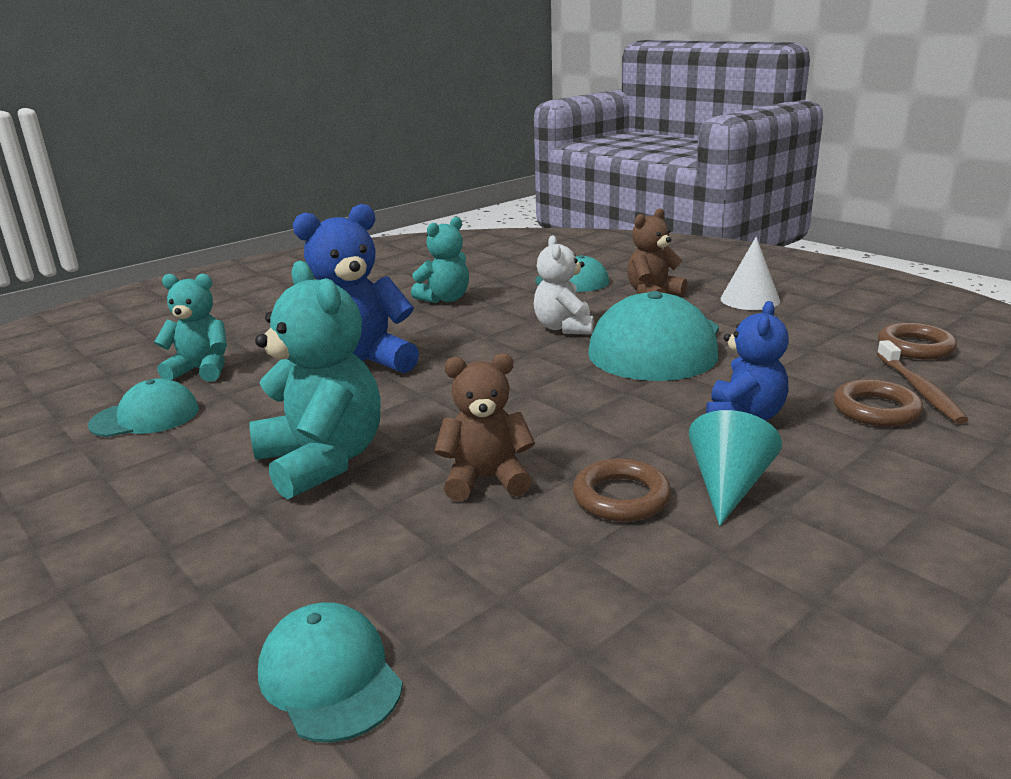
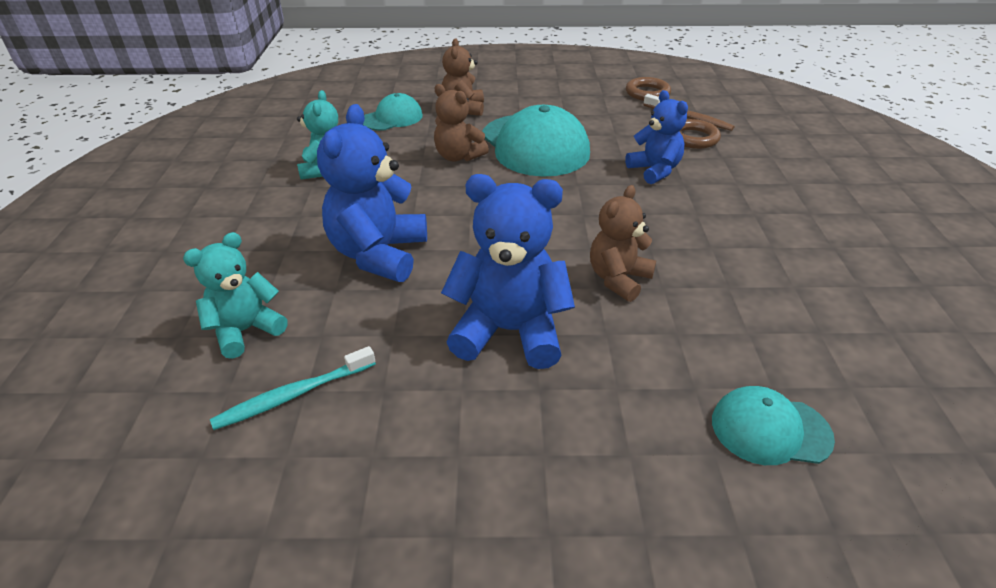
camera: 50 degrees left, 15 degrees up
turquoise cap [88,378,199,437] -> turquoise toothbrush [210,346,376,430]
turquoise teddy bear [249,261,381,499] -> blue teddy bear [441,174,575,369]
white teddy bear [534,235,594,335] -> brown teddy bear [434,84,489,162]
brown ring [573,458,671,522] -> none
turquoise cone [689,410,782,526] -> none
white cone [720,237,780,310] -> none

